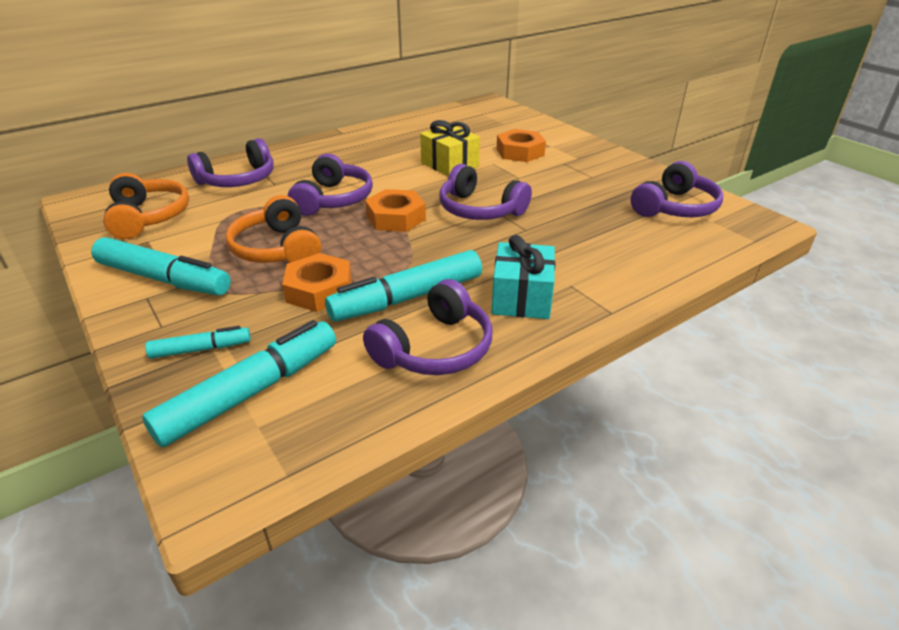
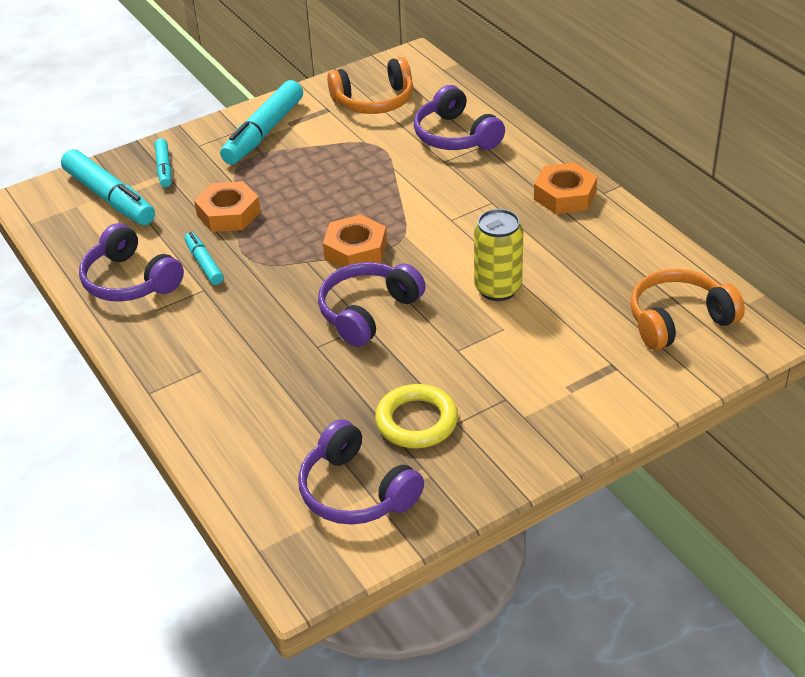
camera: 95 degrees right, 5 degrees up
orange headphones [226,195,321,263] -> orange headphones moved to [630,269,745,350]
purple headphones [288,154,373,216] -> none
turquoise marker [325,250,482,321] -> turquoise marker [184,232,224,285], size x0.53
yellow gift [420,120,480,177] -> yellow can [474,209,523,301]
turquoise gift [491,235,555,319] -> none
orange nut [496,129,546,162] -> orange nut moved to [534,162,597,214]
none -> yellow ring [375,384,458,448]

